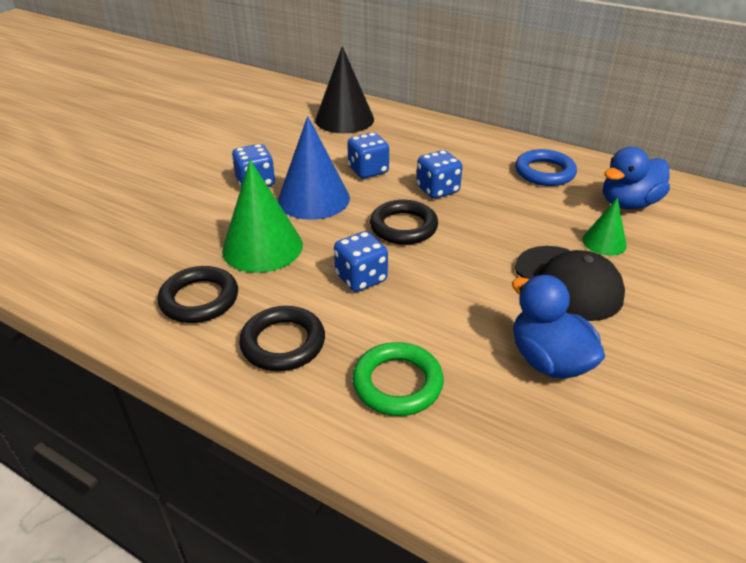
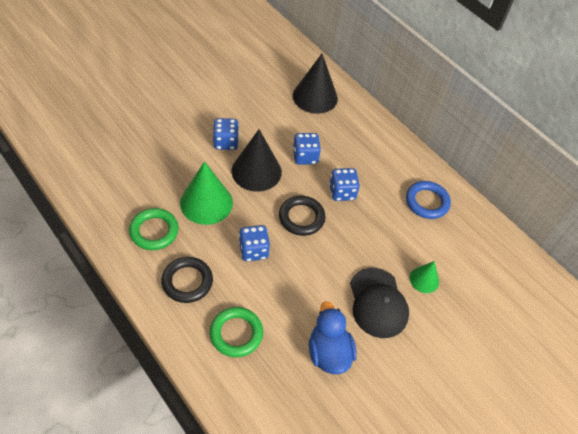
camera: 15 degrees right, 15 degrees up
black ring [158,266,238,323] -> green ring [129,208,179,250]
blue cone [278,116,350,220] -> black cone [231,129,282,192]
blue duck [603,147,670,209] -> none

